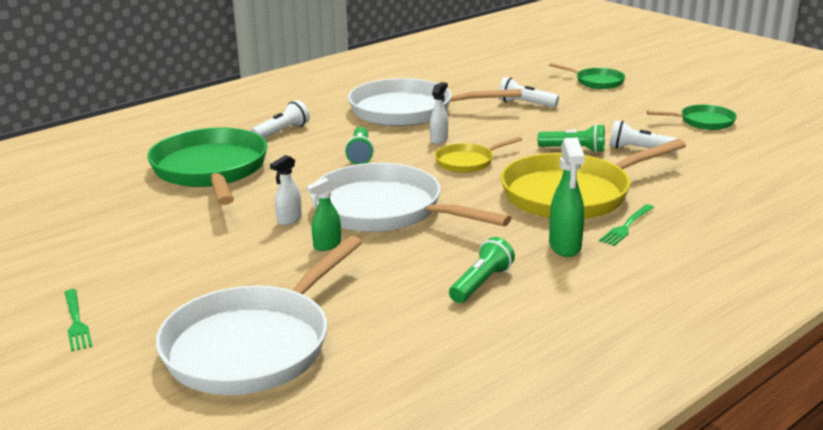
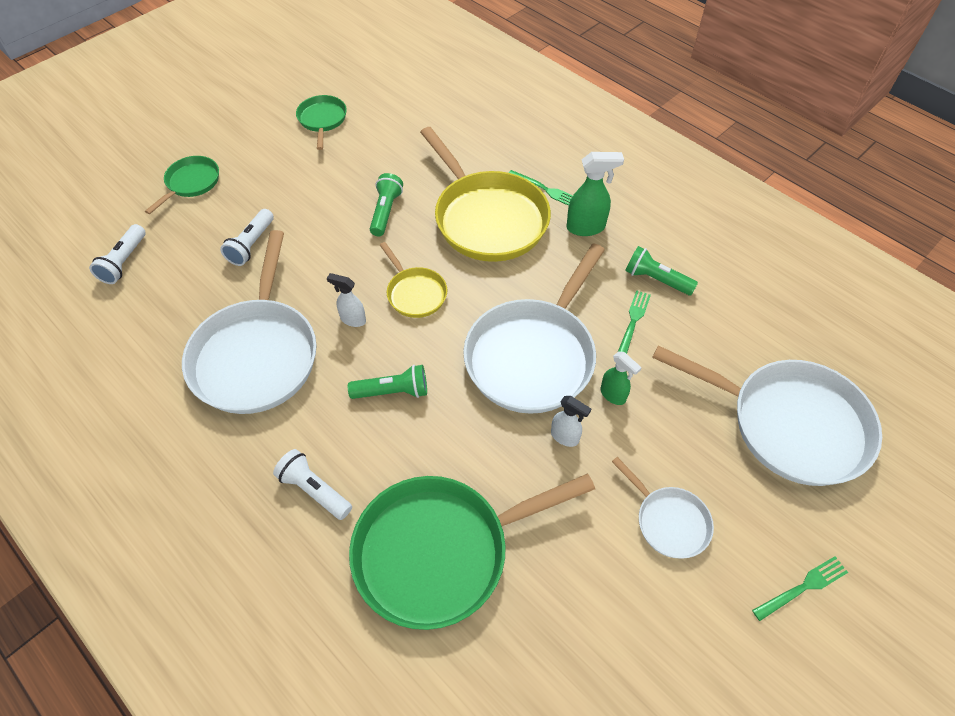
camera: 95 degrees left, 30 degrees up
white flashlight [609,120,678,153] -> white flashlight moved to [89,224,146,284]
none -> white pan [612,457,714,559]
none -> green fork [618,290,651,354]

